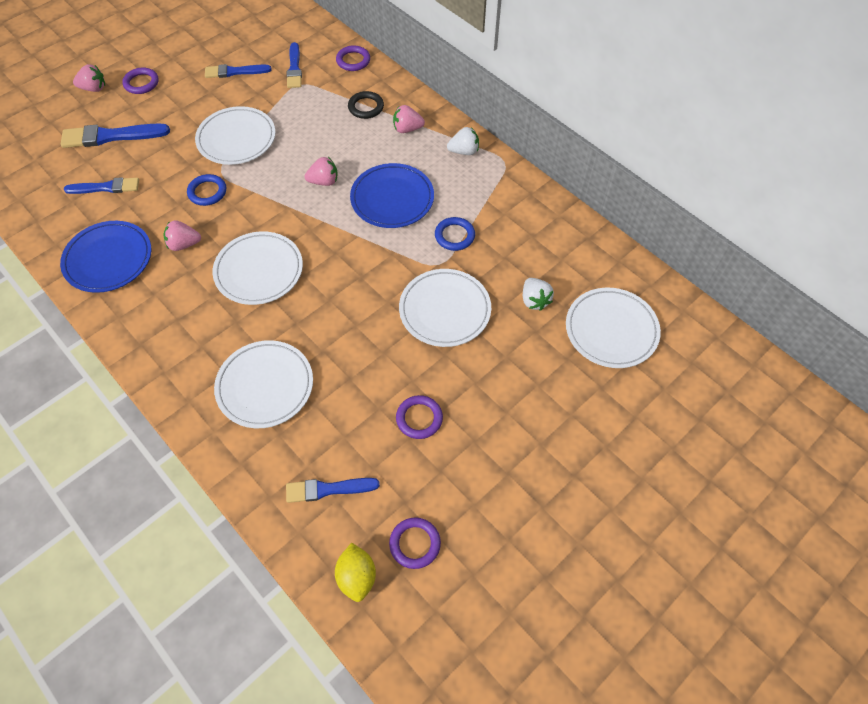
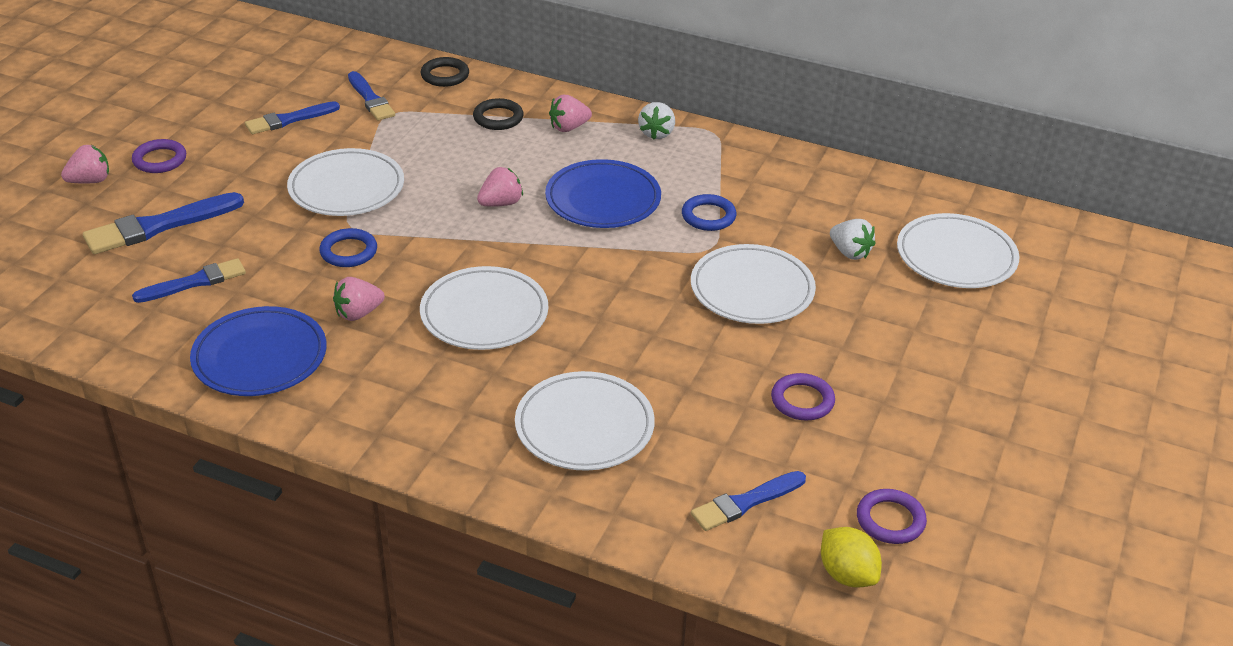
camera: 25 degrees left, 20 degrees down
purple ring [336,45,370,71] -> black ring [421,57,469,87]
white strawberry [447,127,479,155] -> white strawberry turned 135 degrees clockwise [638,102,675,140]

